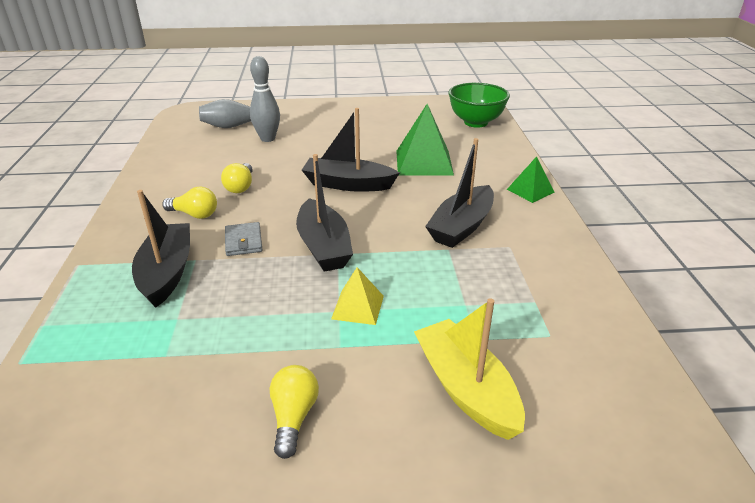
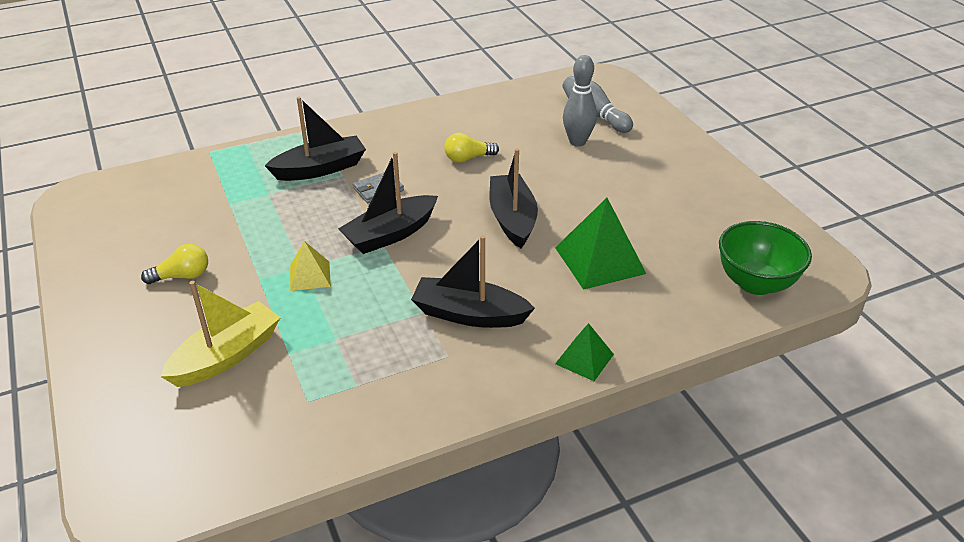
camera: 70 degrees right, 5 degrees up
yellow light bulb [162,187,217,219] -> none

